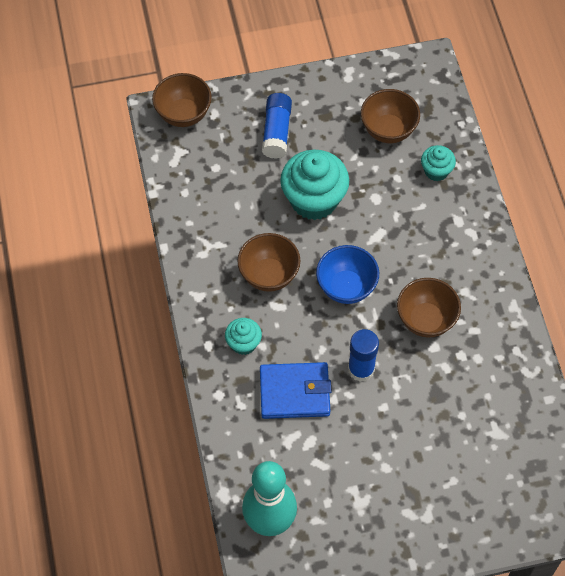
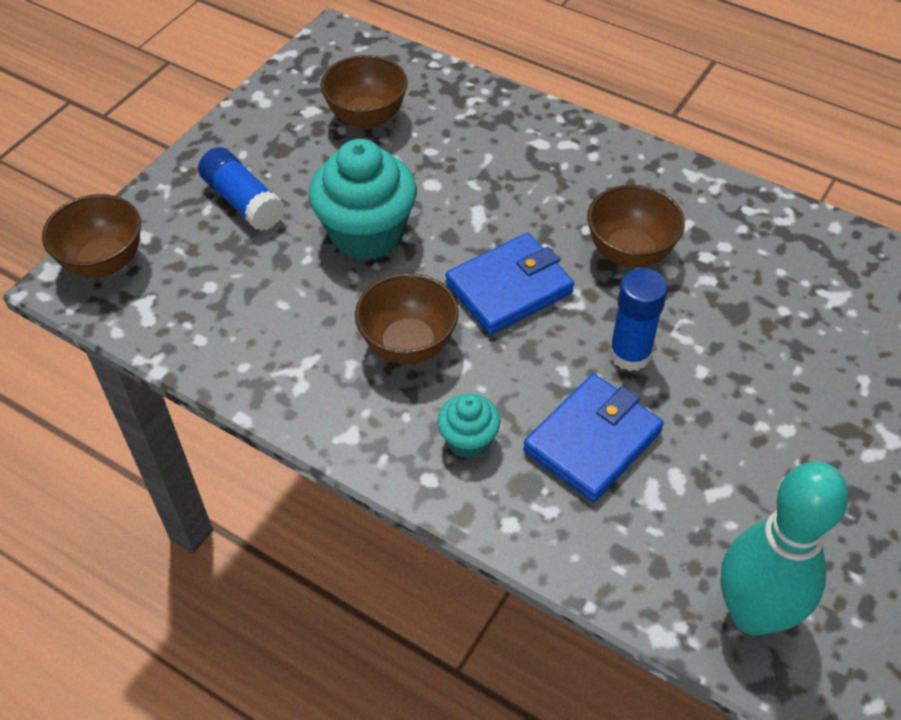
camera: 45 degrees left, 10 degrees down
blue bowl [316,245,379,304] -> blue wallet [445,233,574,335]
turquoise cupcake [421,145,456,181] -> none

